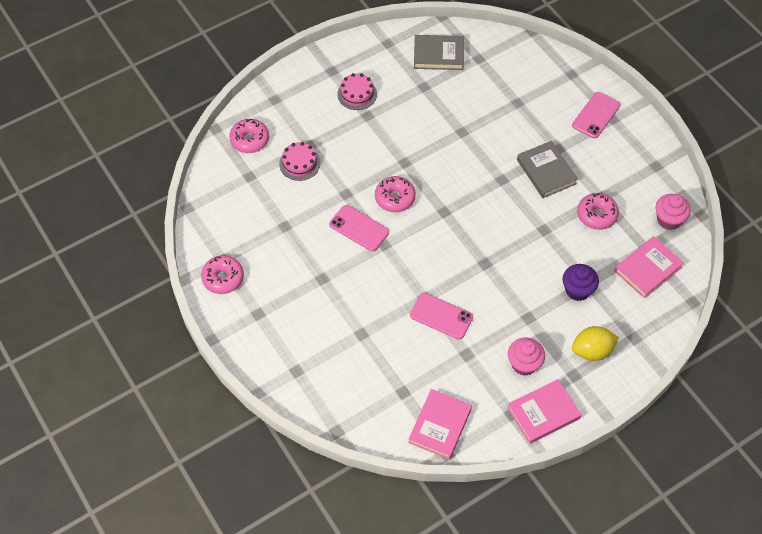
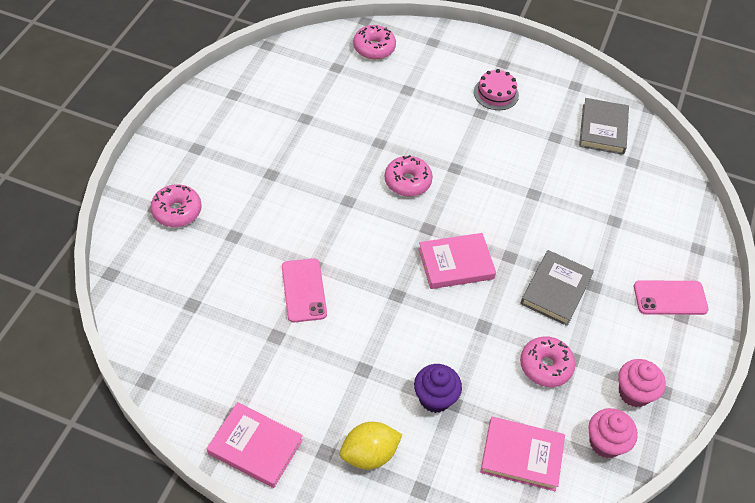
camera: 50 degrees right, 5 degrees down
pink donut [201,255,244,294] -> pink donut moved to [150,184,202,227]
pink cake [279,142,321,181] -> none
pink phone [329,205,389,251] -> none
pink book [408,389,472,459] -> pink book moved to [418,233,496,289]
grey book [414,35,464,70] -> grey book turned 45 degrees clockwise [579,98,629,155]
pink cupcake [508,337,545,376] -> pink cupcake moved to [618,359,666,407]
yellow lemon [572,326,619,361] -> yellow lemon turned 60 degrees counterclockwise [340,422,402,469]

